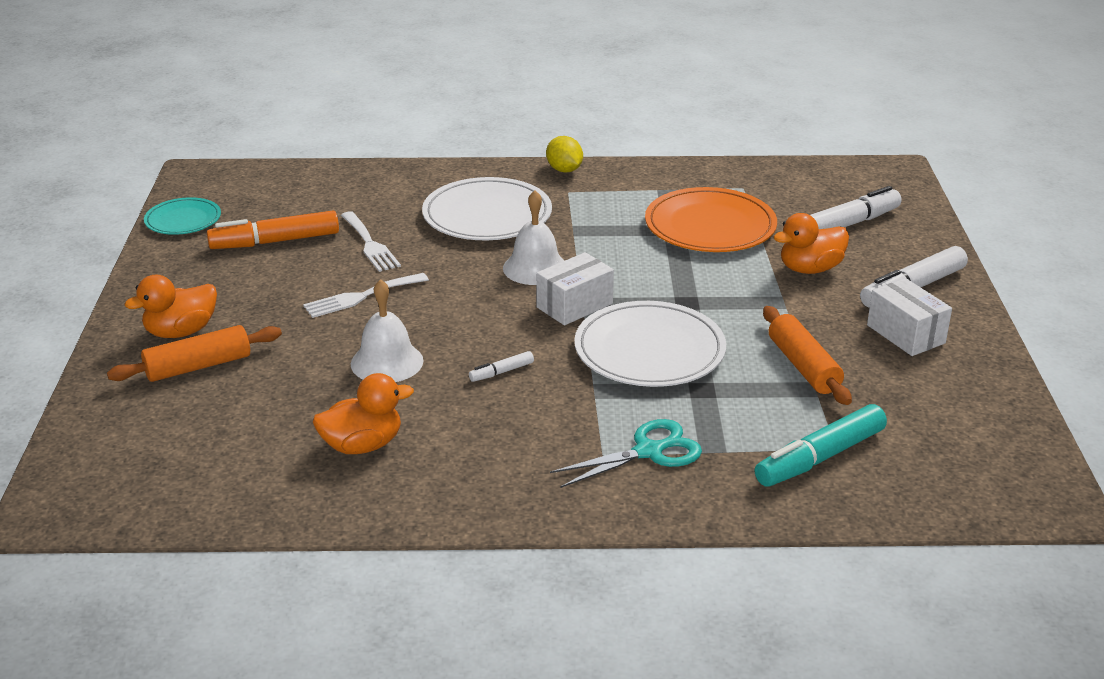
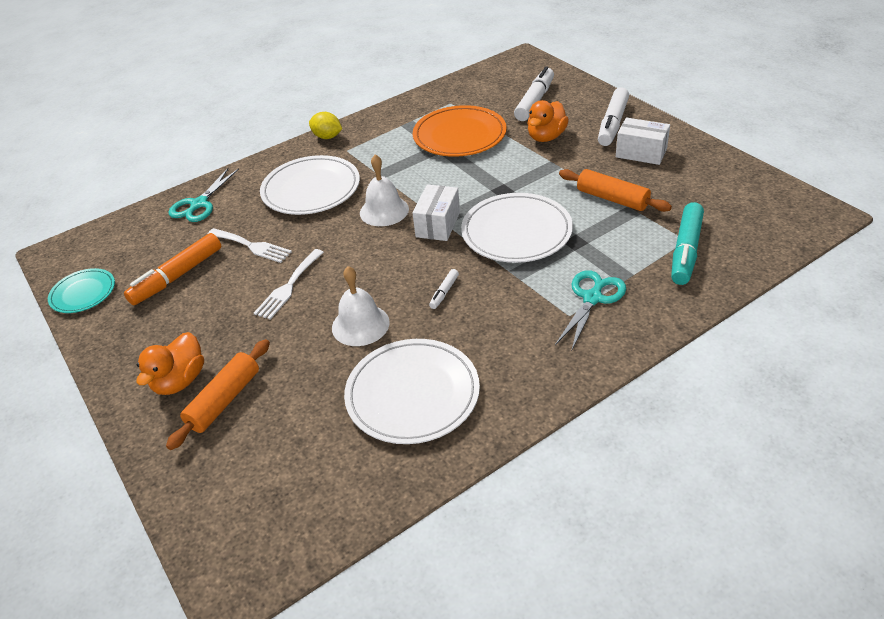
camera: 30 degrees left, 10 degrees up
orange duck [313,373,414,454] -> white plate [344,339,480,444]
none -> turquoise scissors [168,167,239,222]

